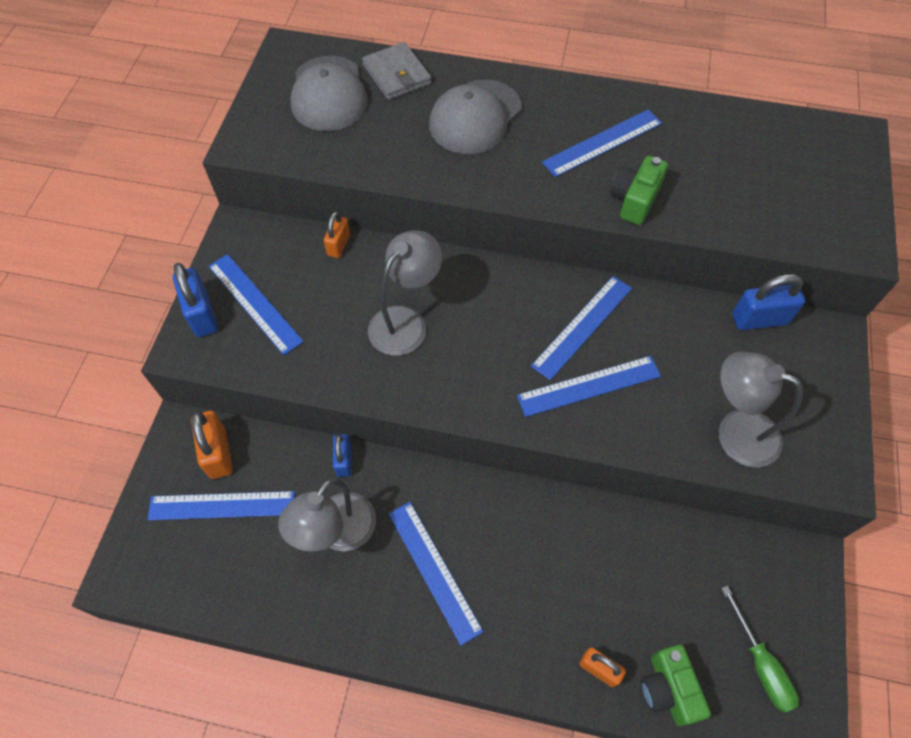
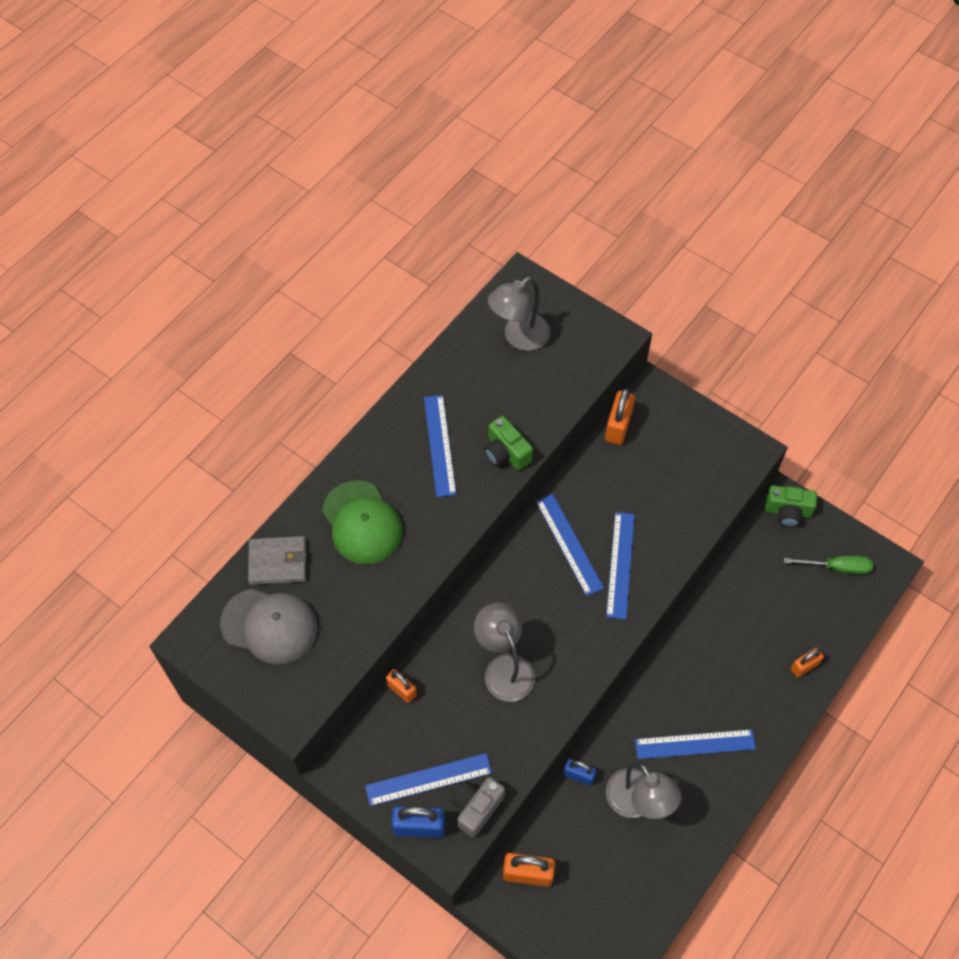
camera: 65 degrees left, 0 degrees up
blue ruler [147,491,295,520] -> none
grey cap [429,80,522,154] -> green cap [322,480,403,564]
green camera [641,644,711,726] -> green camera moved to [765,485,817,527]
grey lamp [719,351,803,467] -> grey lamp moved to [488,277,551,351]
blue padlock [732,274,805,330] -> orange padlock [605,388,635,445]
none -> grey camera [452,777,505,838]

